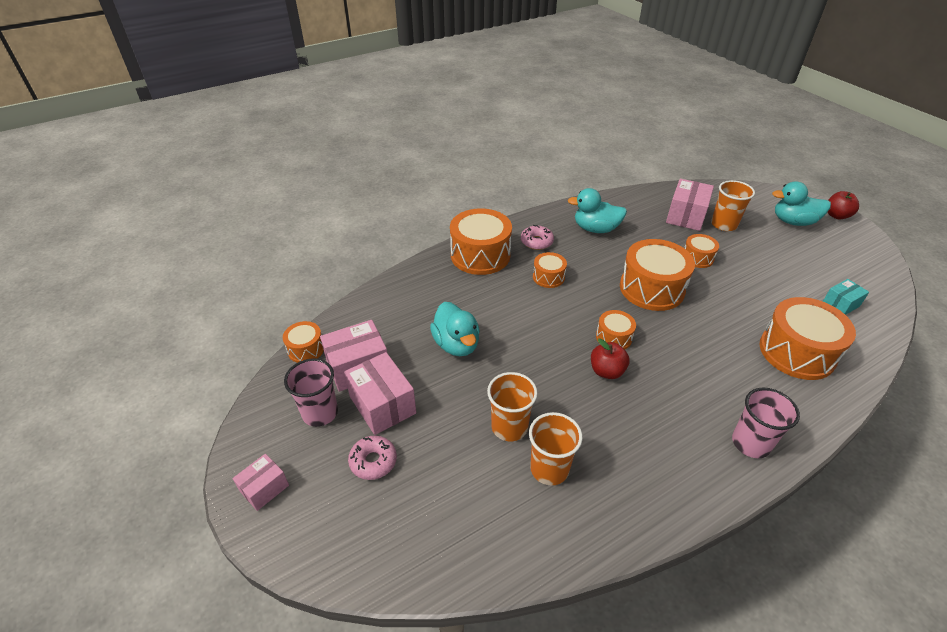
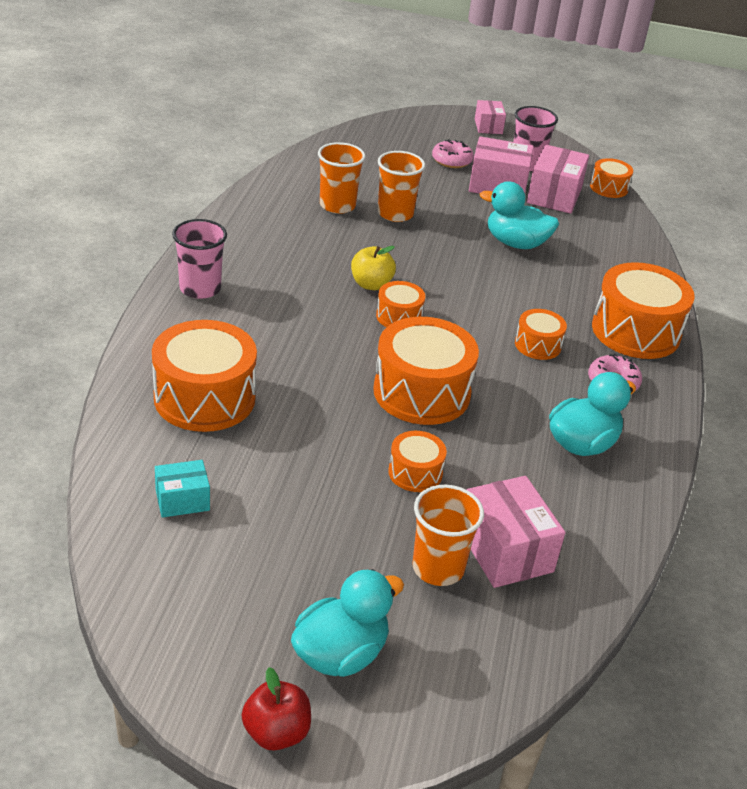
camera: 130 degrees right, 5 degrees down
red apple [591,338,630,379] -> yellow apple [351,246,396,290]
turquoise box [823,279,869,315] -> turquoise box turned 60 degrees clockwise [155,460,210,518]

